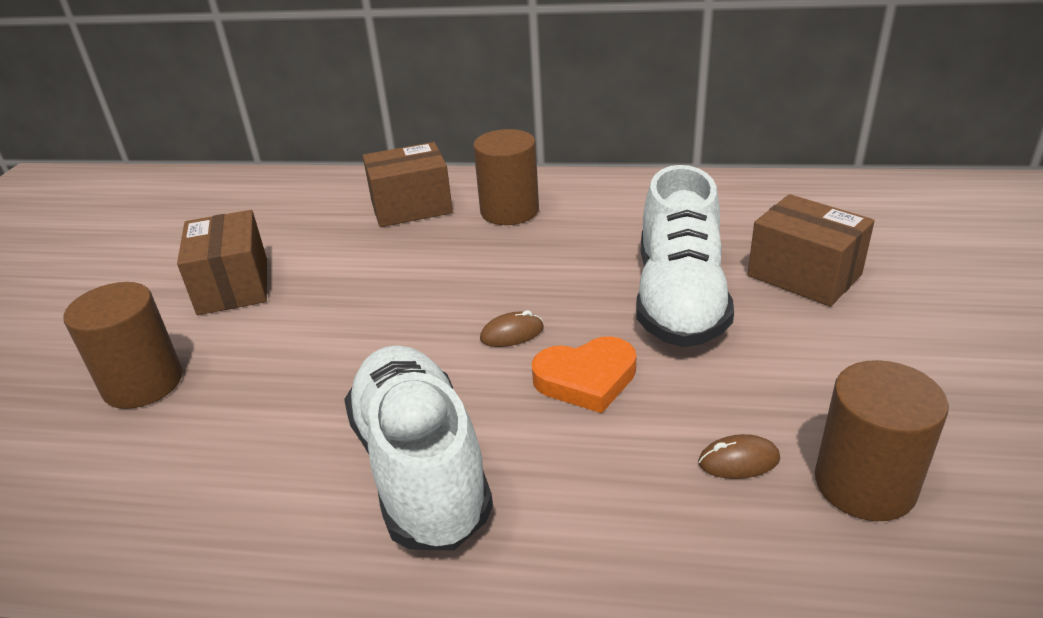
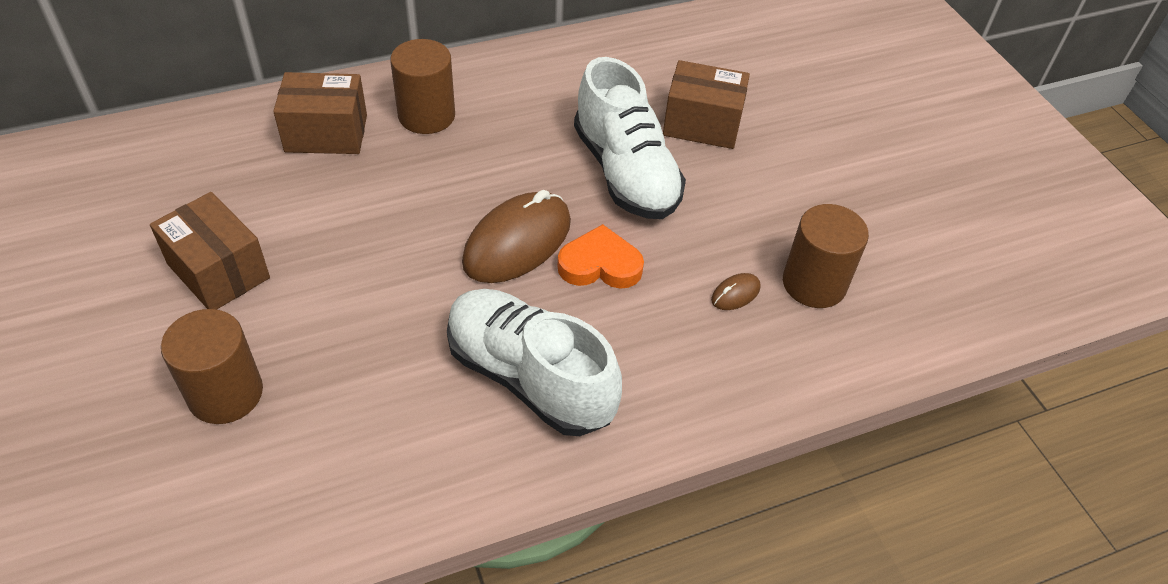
camera: 35 degrees left, 15 degrees up
brown box [363,142,453,227] -> brown box turned 45 degrees clockwise [273,72,367,154]
brown mouse [480,310,544,347] -> brown mouse [462,190,571,283], size x2.35
orange heart [532,336,636,413] -> orange heart turned 135 degrees counterclockwise [558,224,644,289]

